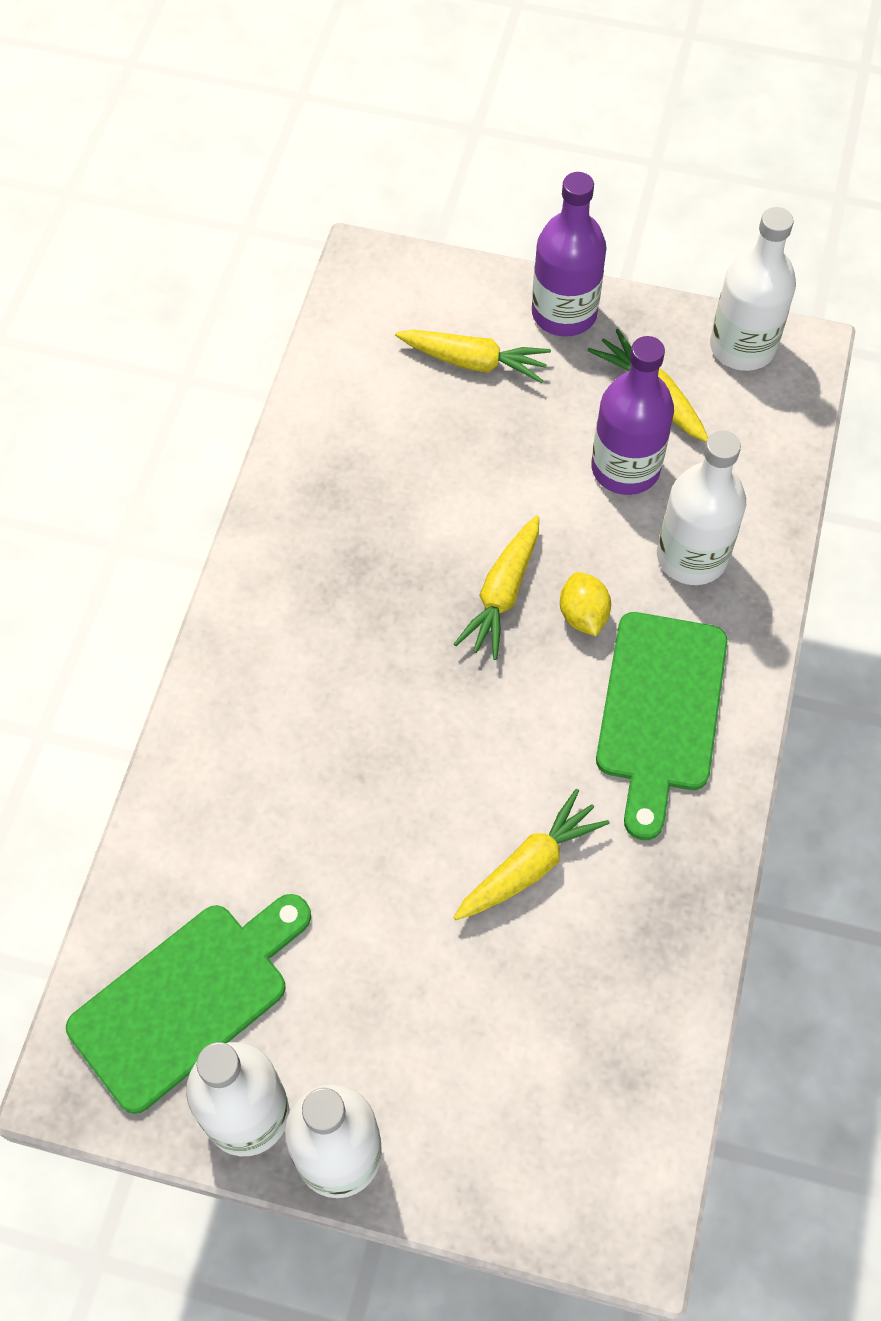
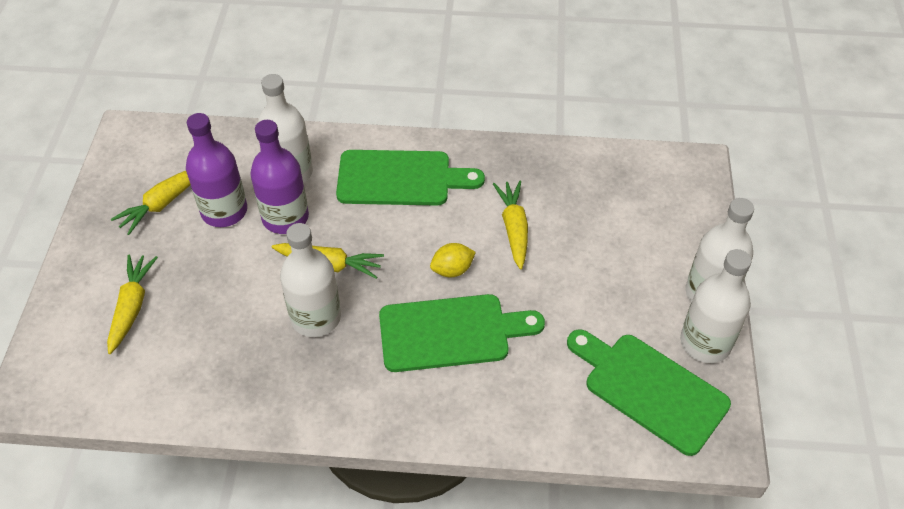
camera: 100 degrees left, 10 degrees down
yellow carrot [454,789,610,920] -> yellow carrot turned 45 degrees clockwise [493,181,528,270]
purple bottle [532,172,607,337] -> purple bottle moved to [250,120,309,234]
yellow lemon [560,572,611,636] -> yellow lemon moved to [430,243,476,277]
white bottle [710,207,796,371] -> white bottle moved to [280,223,341,337]
none -> green cutting board [379,294,545,372]

